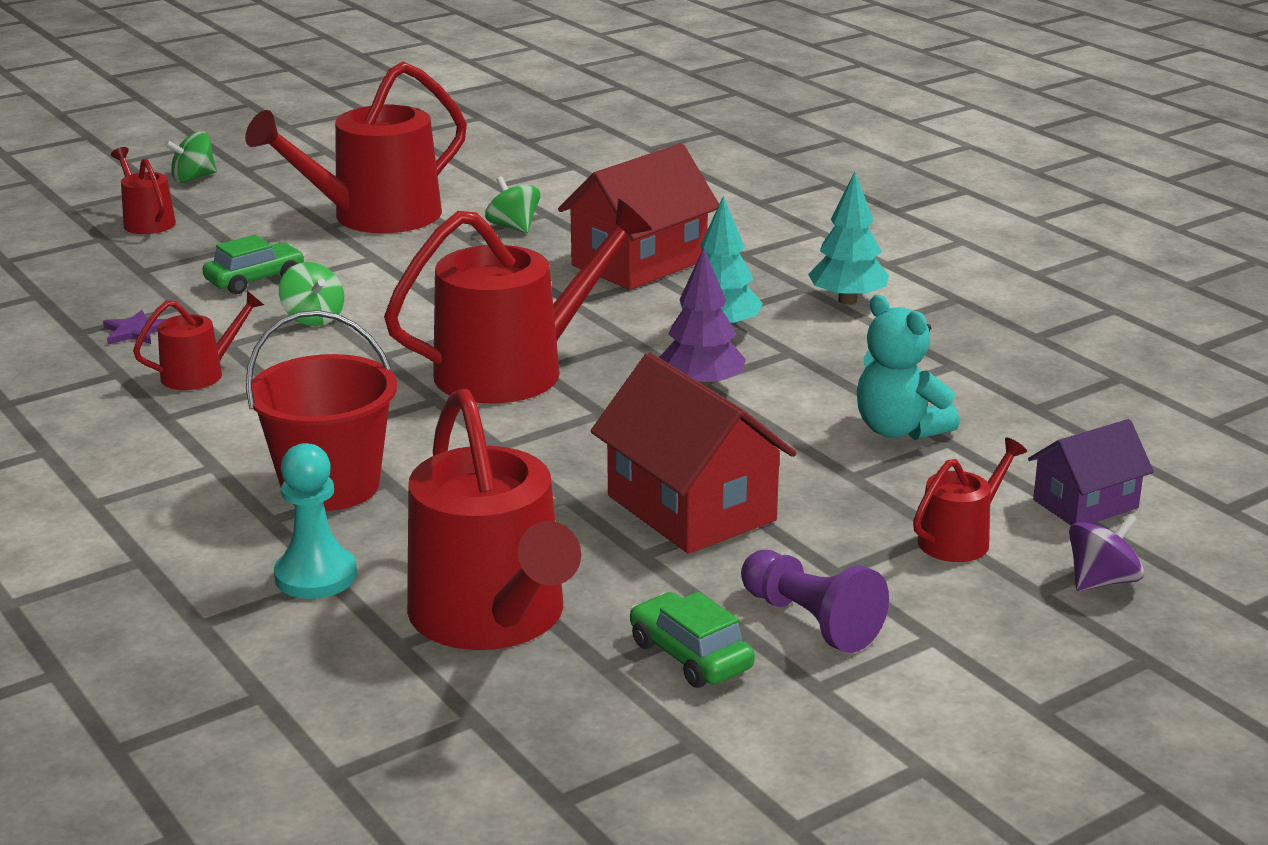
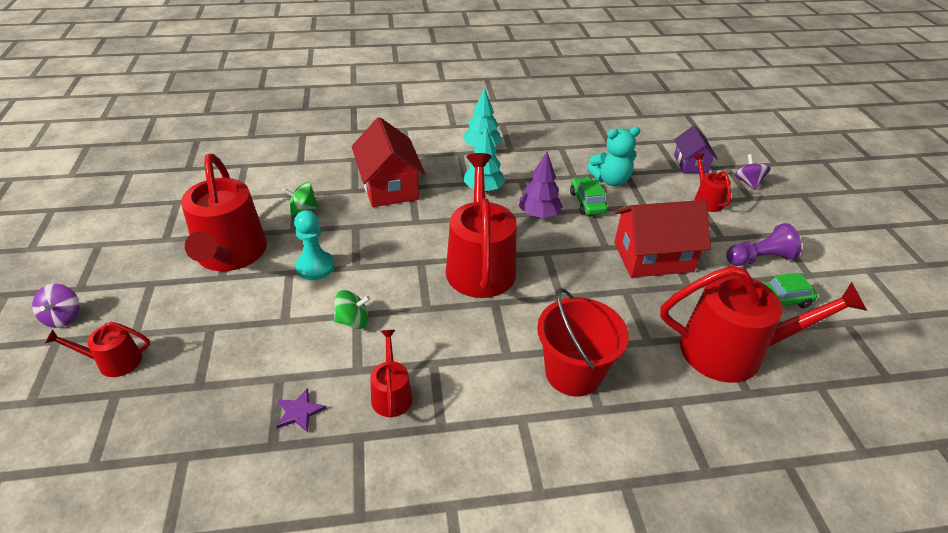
camera: 65 degrees left, 15 degrees up
green spinning top [165,132,217,183] -> purple spinning top [32,284,80,328]
green car [203,235,305,294] -> green car moved to [570,177,608,215]
turquoise pawn [274,443,357,599] -> turquoise pawn moved to [294,210,334,280]

